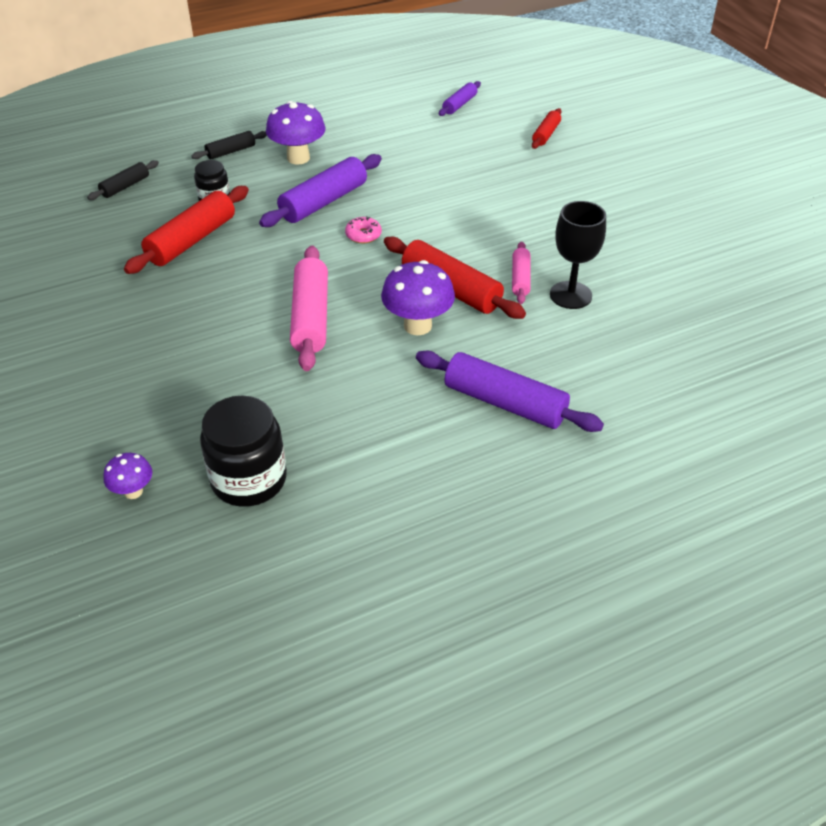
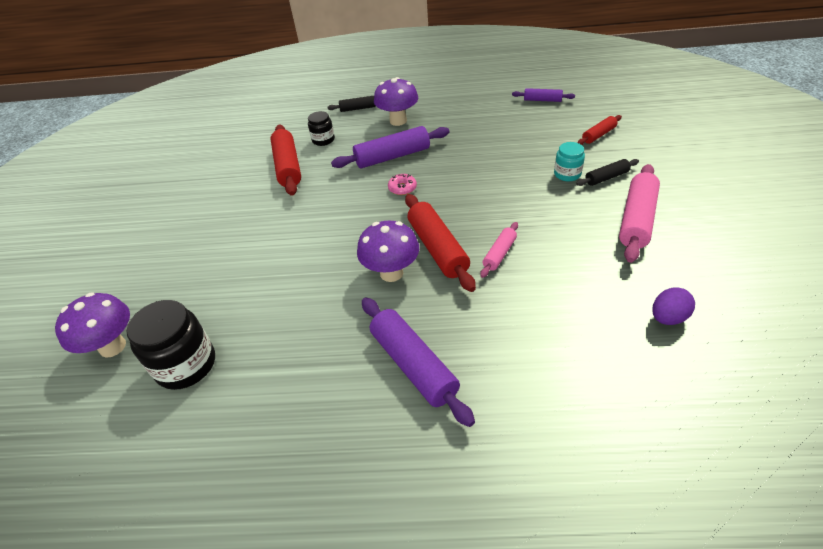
camera: 30 degrees right, 0 degrees up
black rolling pin [87,160,159,200] -> black rolling pin moved to [576,159,639,186]
purple mushroom [103,453,152,499] -> purple mushroom [55,292,130,358], size x1.81
red rolling pin [124,186,249,274] -> red rolling pin turned 75 degrees counterclockwise [271,125,301,196]
pink rolling pin [290,246,328,371] -> pink rolling pin moved to [619,164,660,263]
purple rolling pin [439,81,481,116] -> purple rolling pin turned 45 degrees clockwise [512,88,575,102]
black goblet [550,201,606,309] -> none
none -> turquoise jar [554,142,585,181]
none -> purple egg [652,287,695,325]

